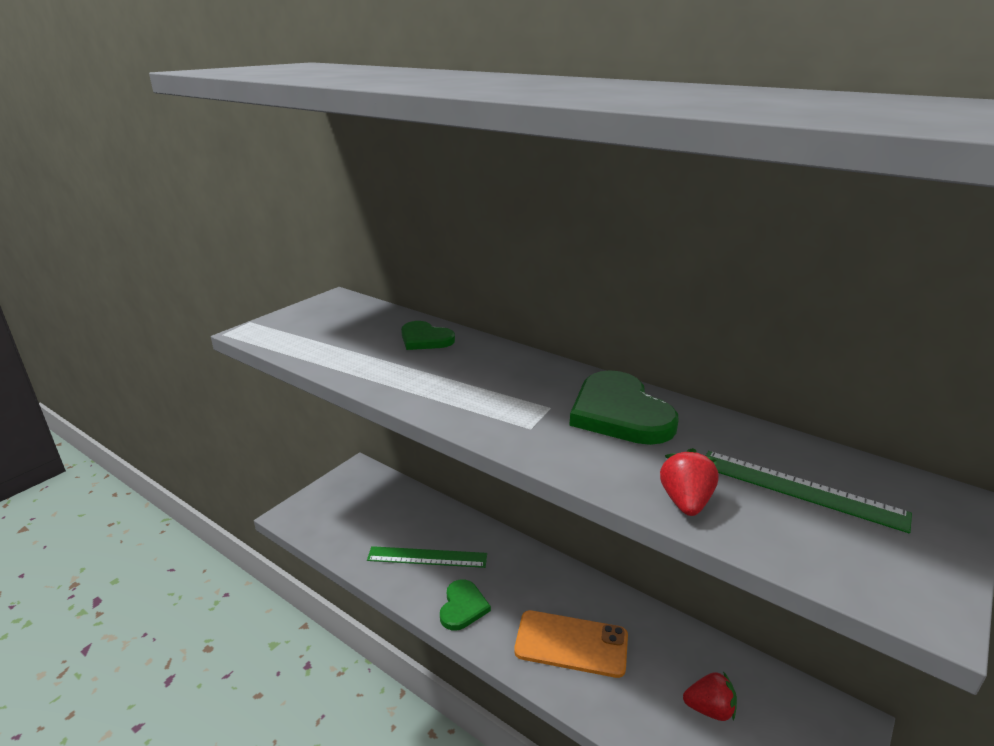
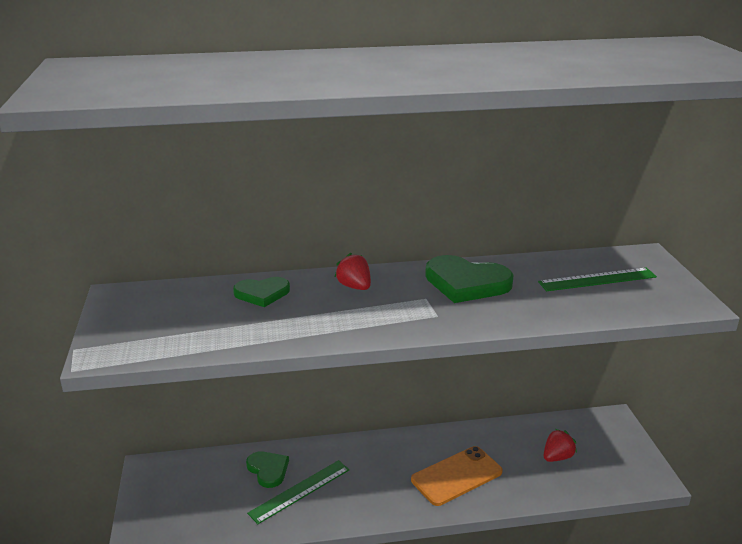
camera: 45 degrees left, 0 degrees up
green heart [440,580,491,630] -> green heart moved to [246,451,289,488]
red strawberry [660,448,719,516] -> red strawberry moved to [335,253,371,290]

